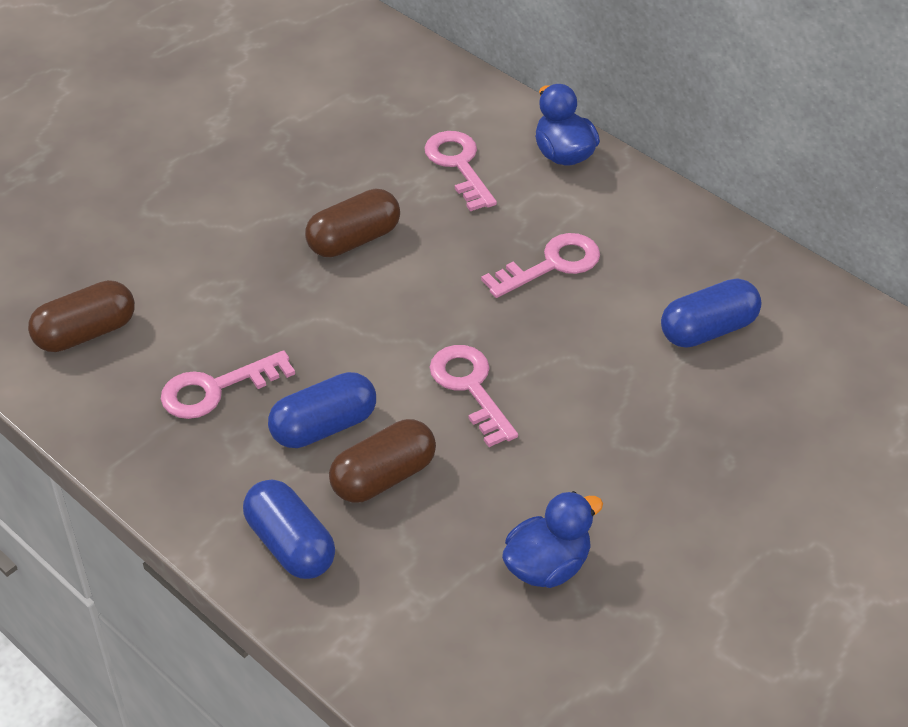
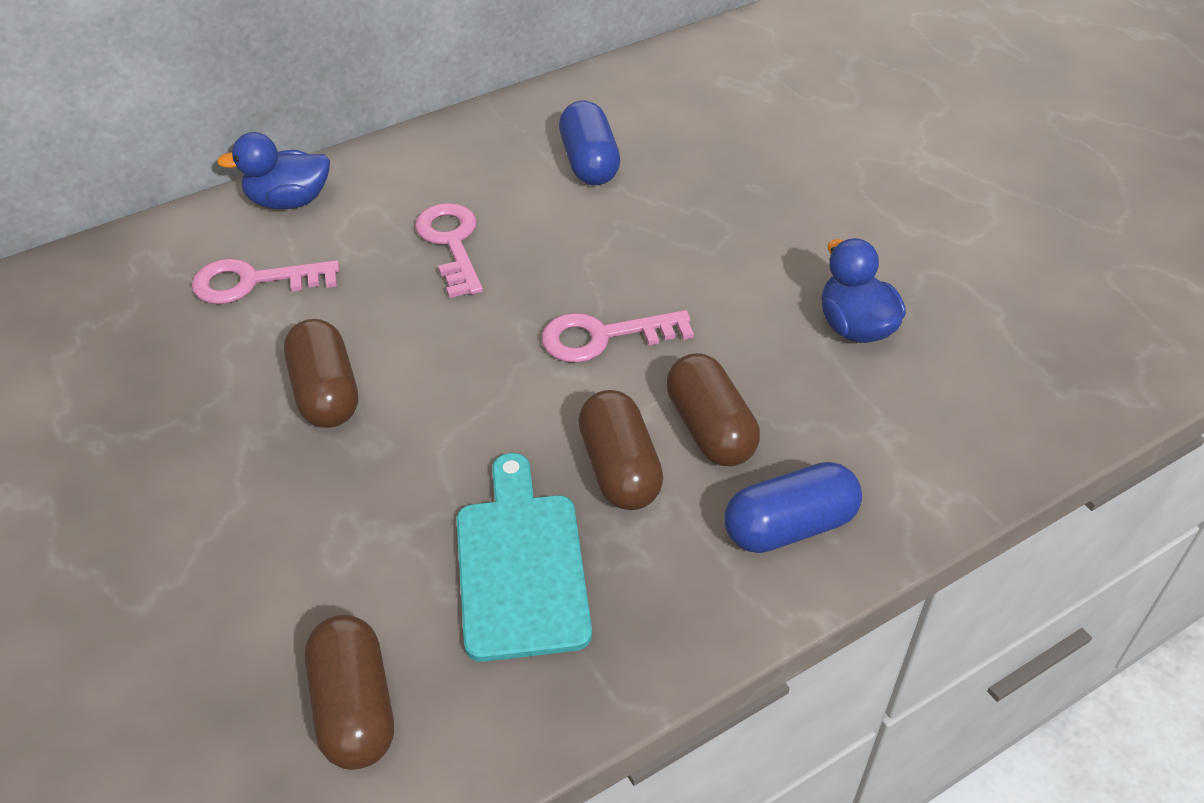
camera: 75 degrees left, 0 degrees up
pink key [161,350,295,419] -> turquoise cutting board [457,453,592,662]
blue capsule [268,372,376,448] -> brown capsule [578,390,664,510]

